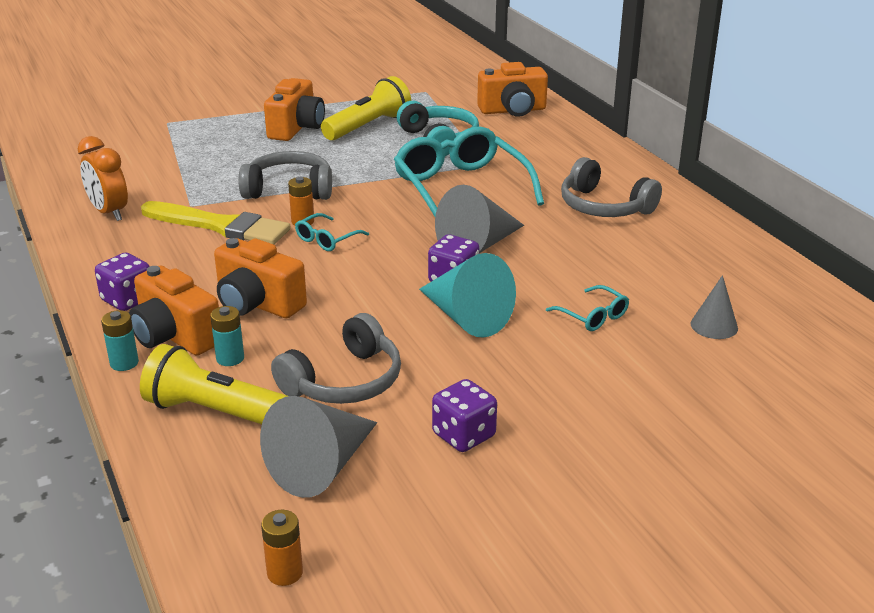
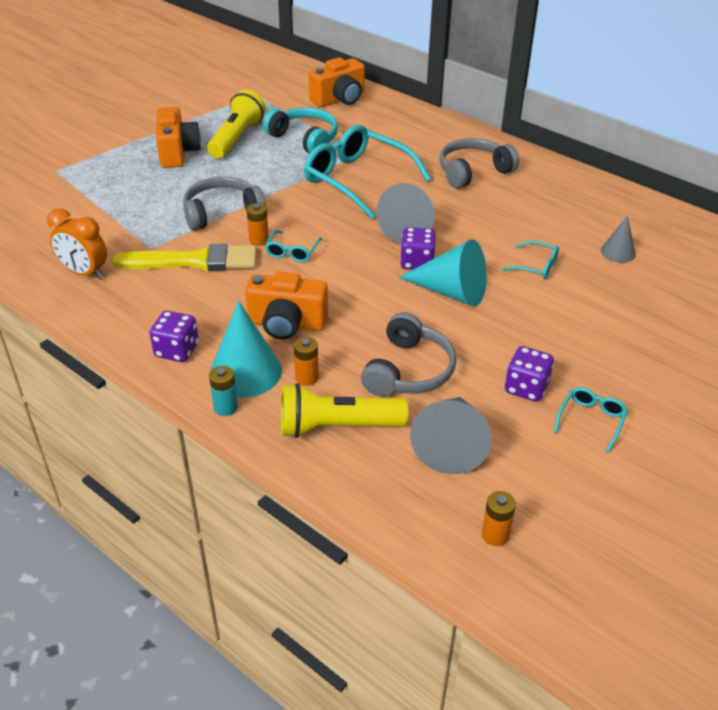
camera: 25 degrees left, 10 degrees up
orange camera [129,266,219,356] -> turquoise cone [210,301,282,397]
turquoise battery [210,306,244,366] -> orange battery [294,337,319,386]
grey headphones [561,157,662,217] -> grey headphones turned 135 degrees clockwise [440,138,519,188]
none -> turquoise glasses [554,387,628,452]

